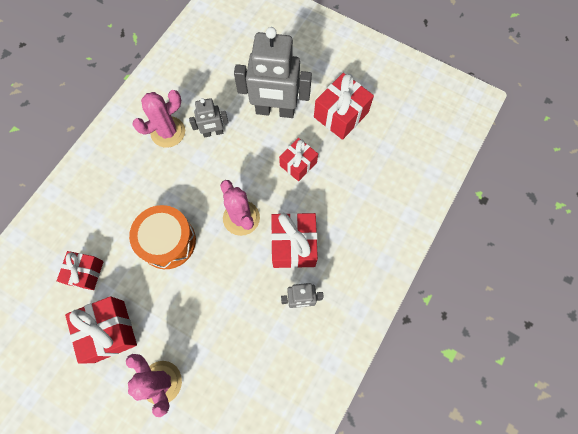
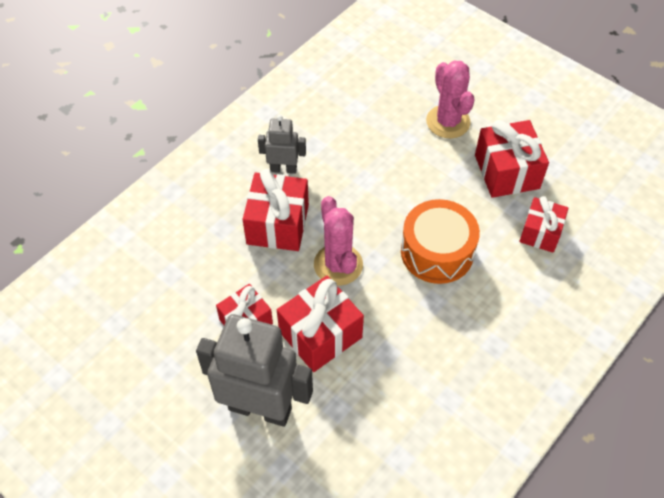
camera: 170 degrees left, 15 degrees down
pink cactus [132,90,185,148] -> none
grey robot [189,98,229,137] -> none
red gift [314,73,374,140] -> red gift moved to [277,276,364,372]

